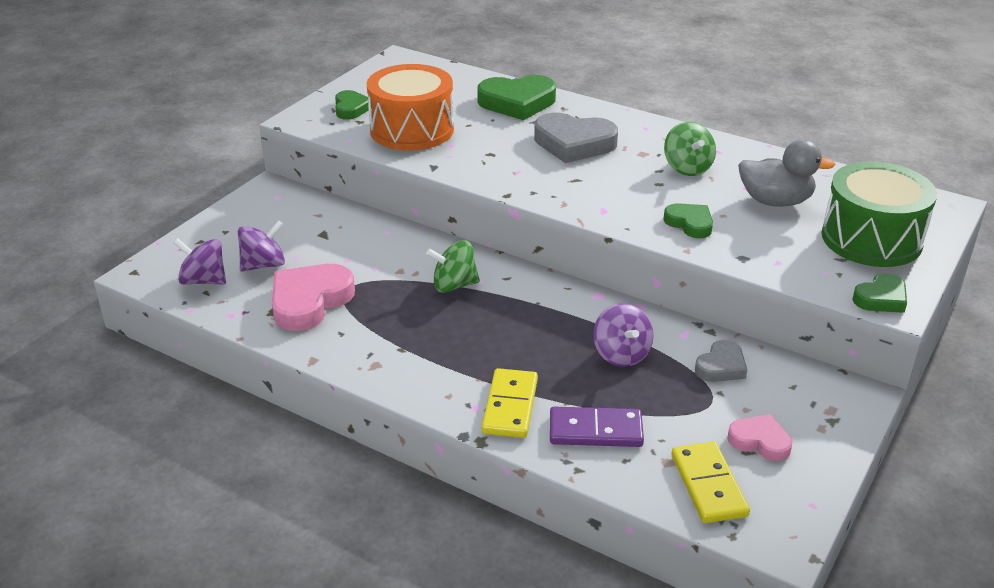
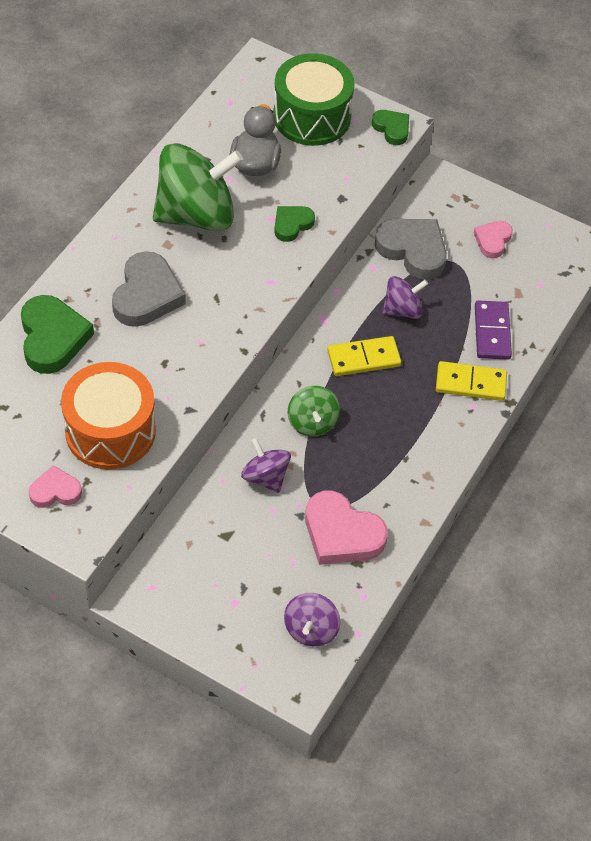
camera: 95 degrees left, 20 degrees up
purple spinning top [238,221,285,272] -> purple spinning top moved to [241,438,291,493]
green heart [335,90,369,120] -> pink heart [29,465,82,508]
green spinning top [664,122,716,176] -> green spinning top [153,143,243,232], size x2.01
yellow domino [671,442,750,523] -> yellow domino moved to [327,336,401,376]
grey heart [695,340,747,382] -> grey heart [375,219,447,280], size x1.75

